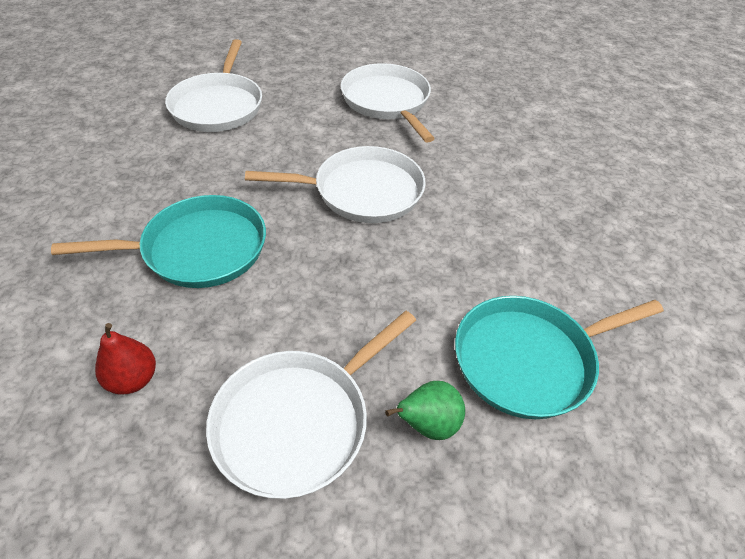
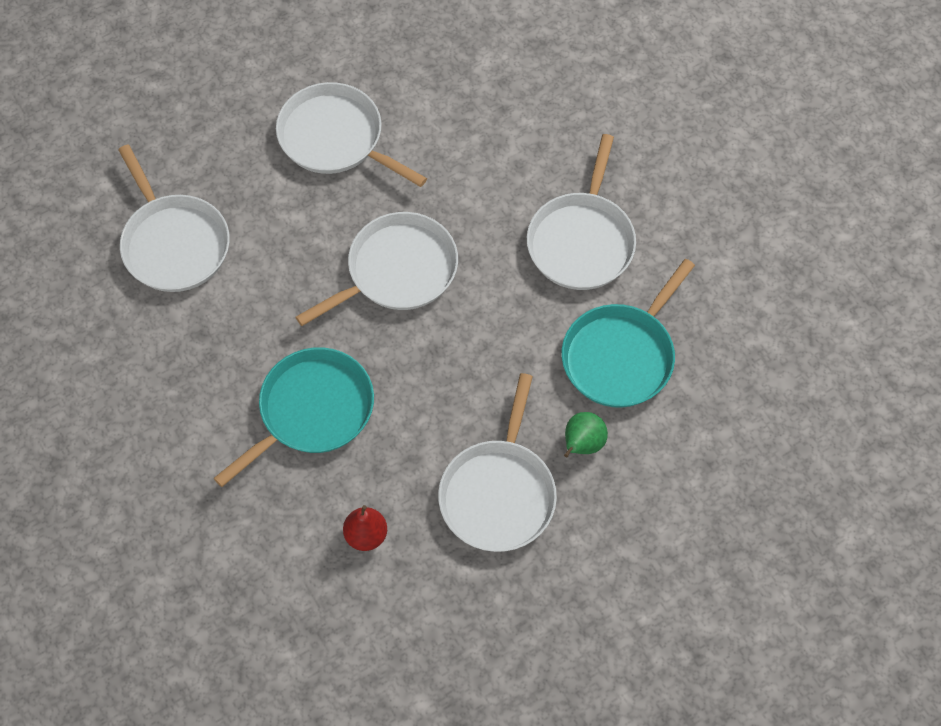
camera: 30 degrees left, 15 degrees up
none -> white pan [527,134,636,290]

